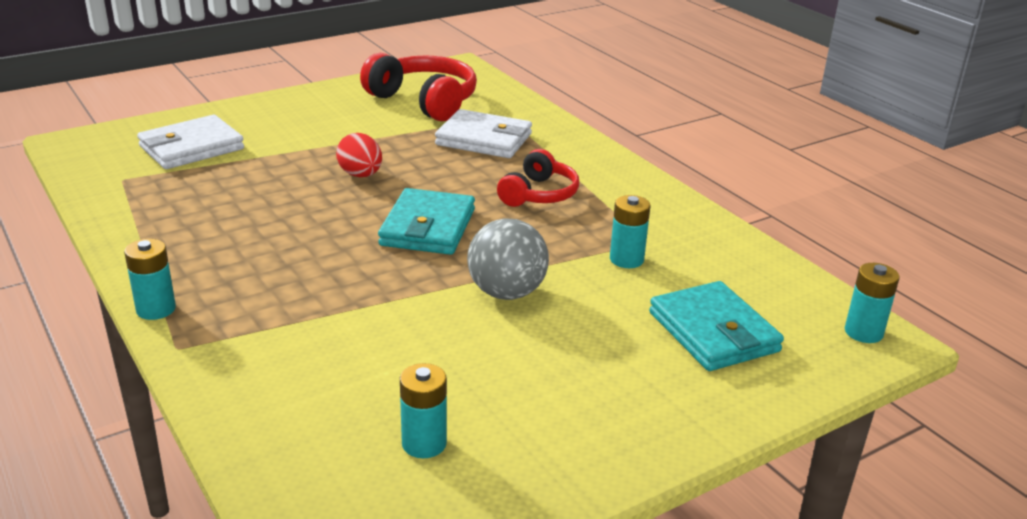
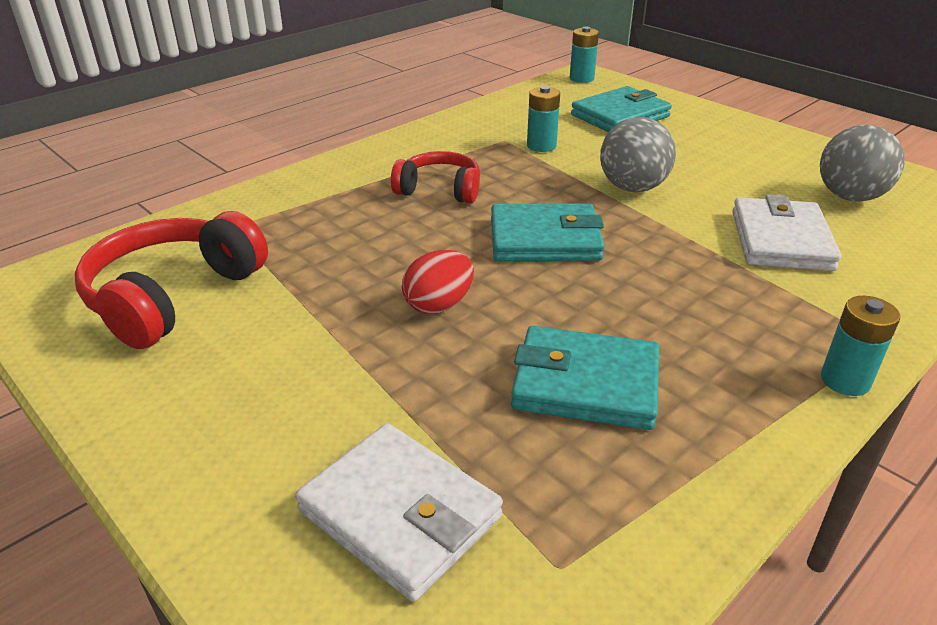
camera: 100 degrees left, 5 degrees up
turquoise battery [400,363,447,458] -> grey ball [820,125,905,202]
white wallet [435,109,532,158] -> white wallet moved to [732,194,842,271]
none -> turquoise wallet [511,326,659,430]

